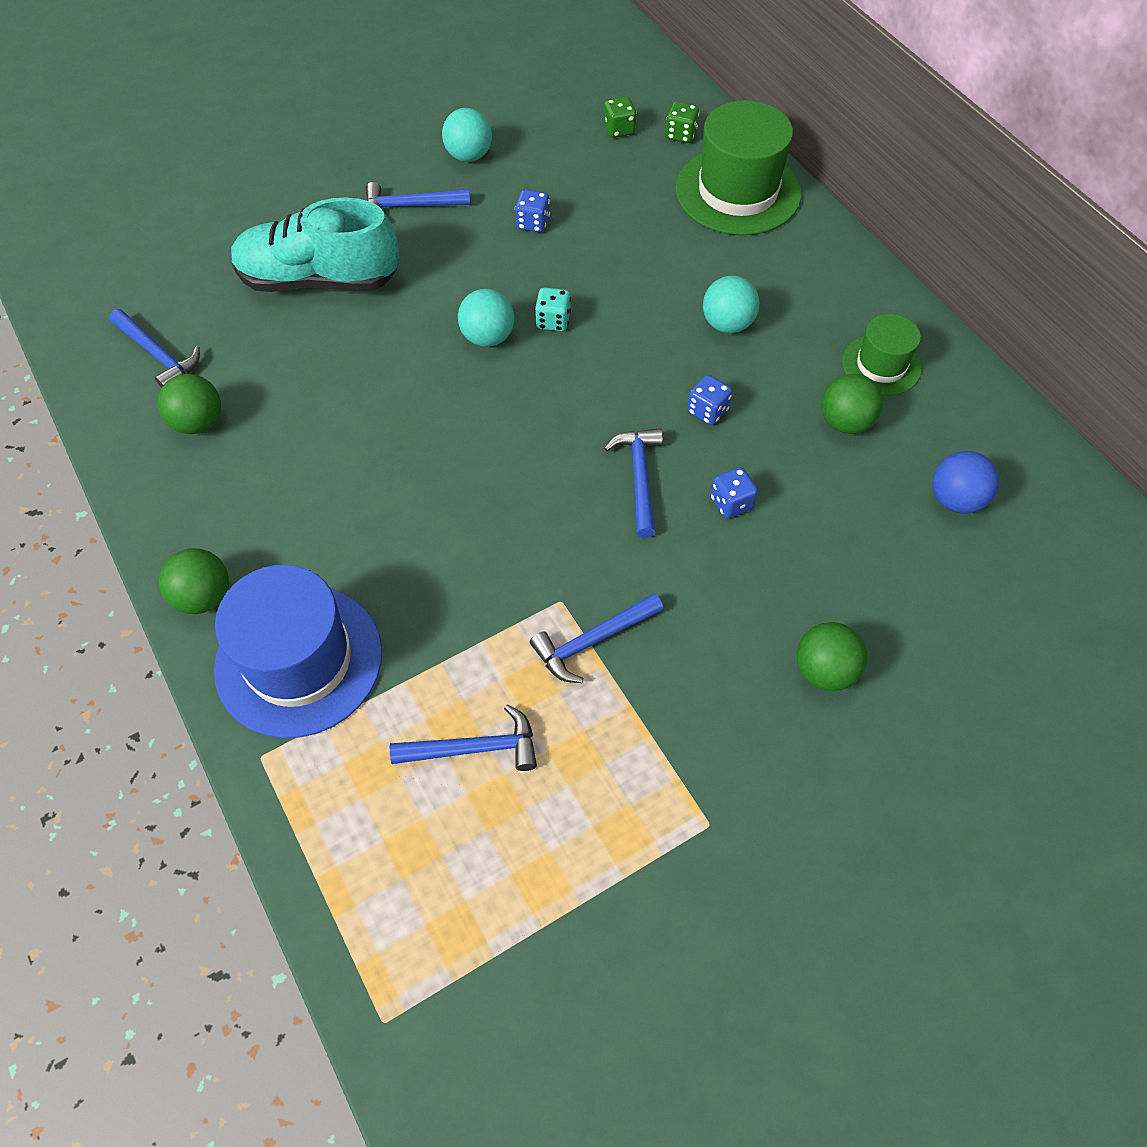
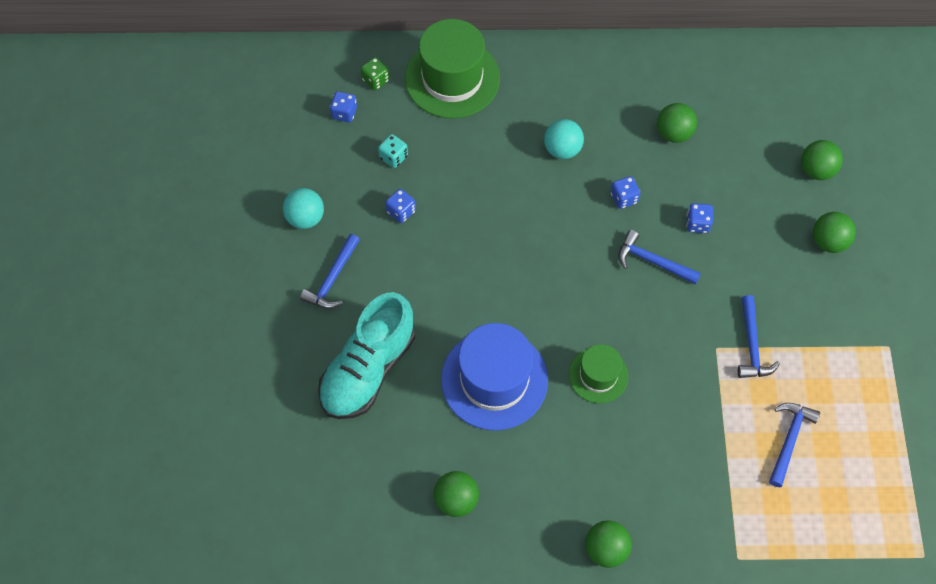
camera: 60 degrees left, 5 degrees up
blue hammer [109,309,200,388] -> none
blue hat [214,565,382,738] -> blue hat moved to [441,323,548,431]
turquoise ball [458,289,514,347] -> none
turquoise dice [535,287,571,331] -> turquoise dice moved to [378,134,408,168]
green dice [603,97,637,138] -> blue dice [330,91,357,122]
green hat [842,314,922,396] -> green hat moved to [569,344,628,403]
blue ball [932,451,999,514] -> none
none -> green ball [801,140,843,180]

